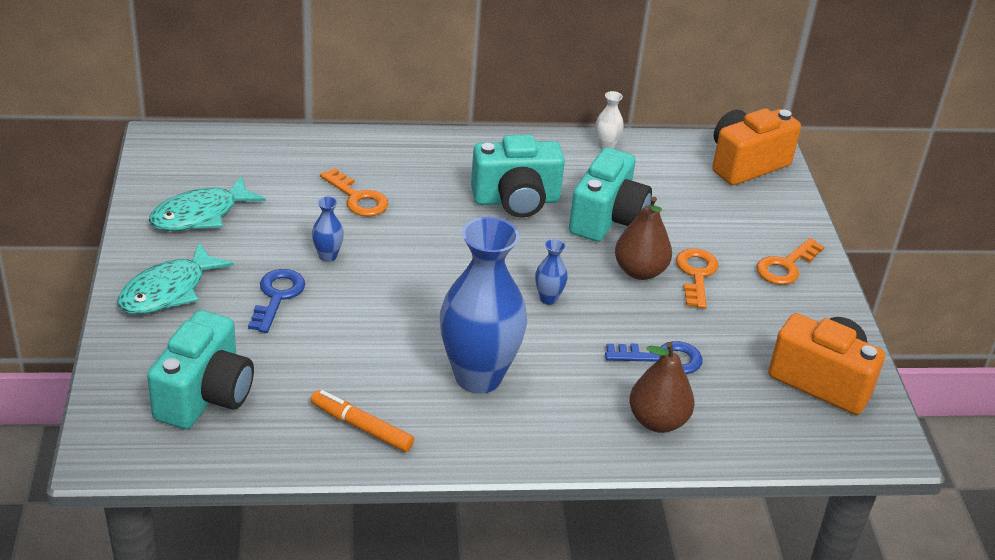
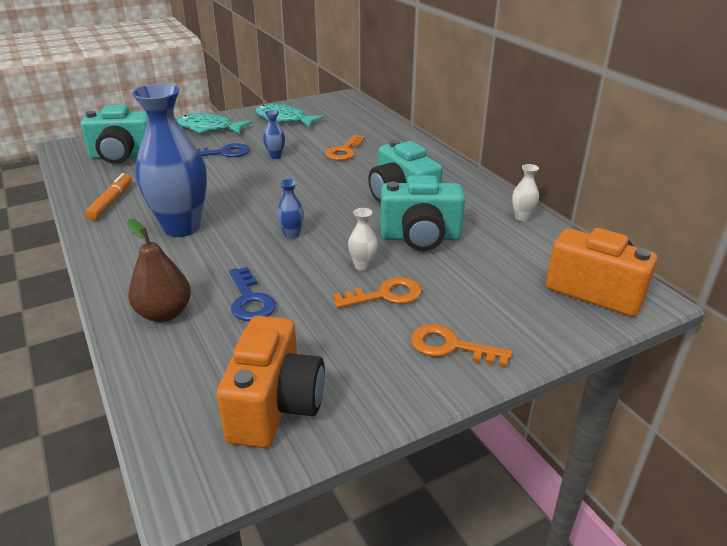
camera: 70 degrees right, 5 degrees down
brown pear [615,197,672,280] -> white vase [348,208,378,271]

